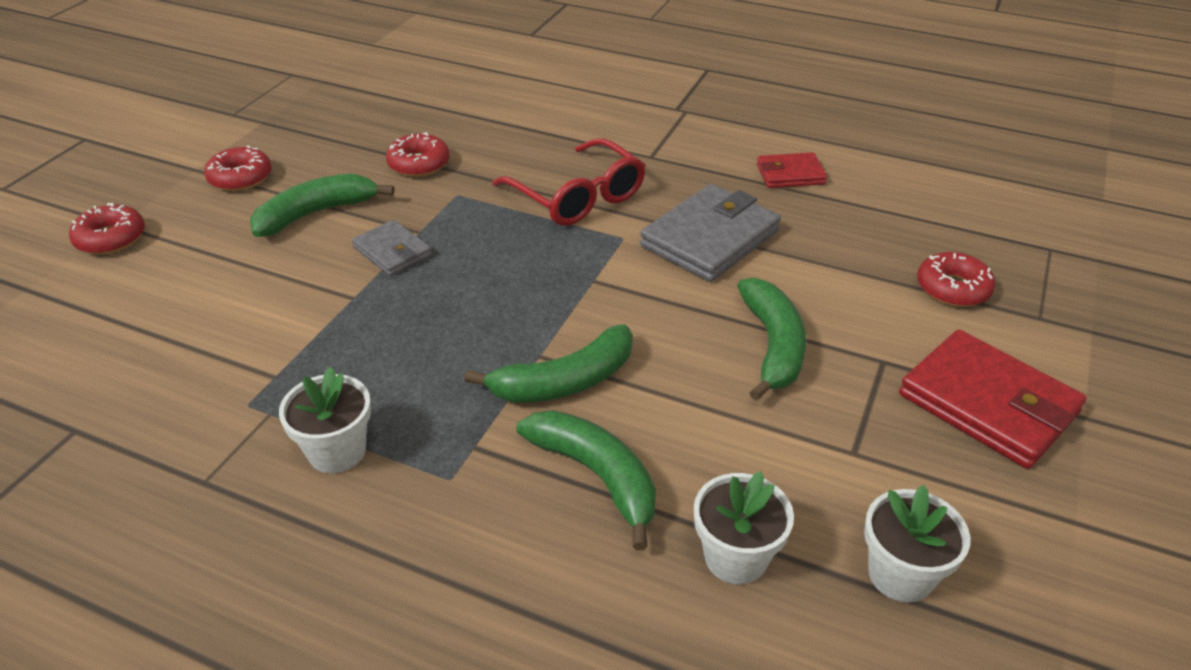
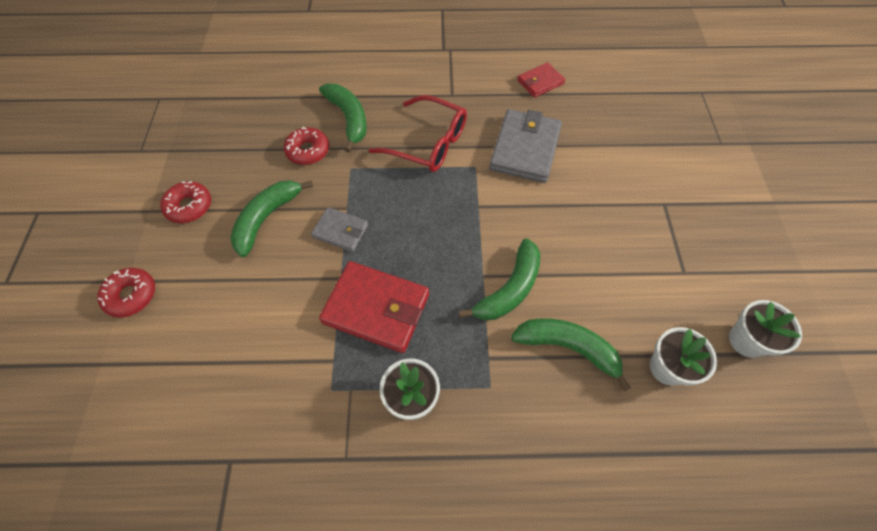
camera: 25 degrees left, 20 degrees up
green banana [737,278,806,401] -> green banana moved to [319,83,367,152]
red wallet [899,329,1087,469] -> red wallet moved to [319,261,429,353]
red donut [917,252,995,307] -> none

